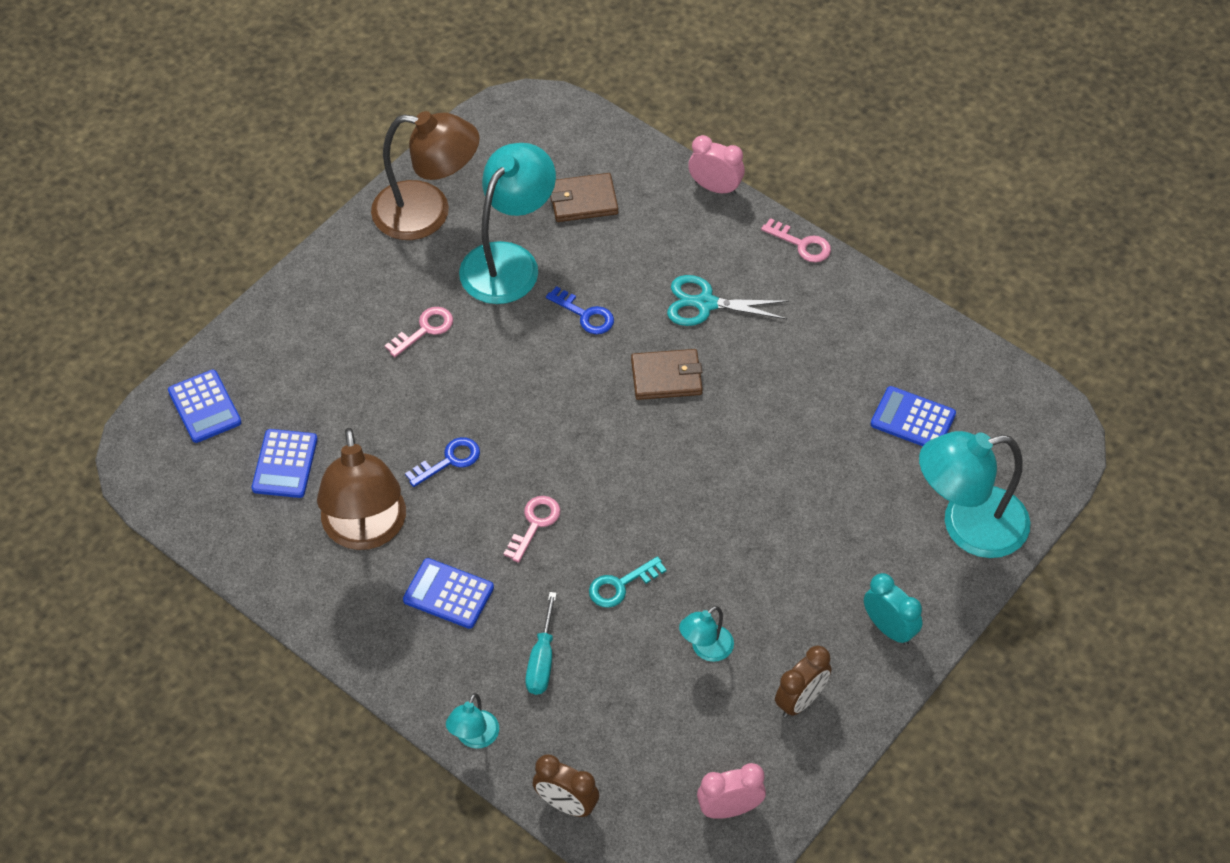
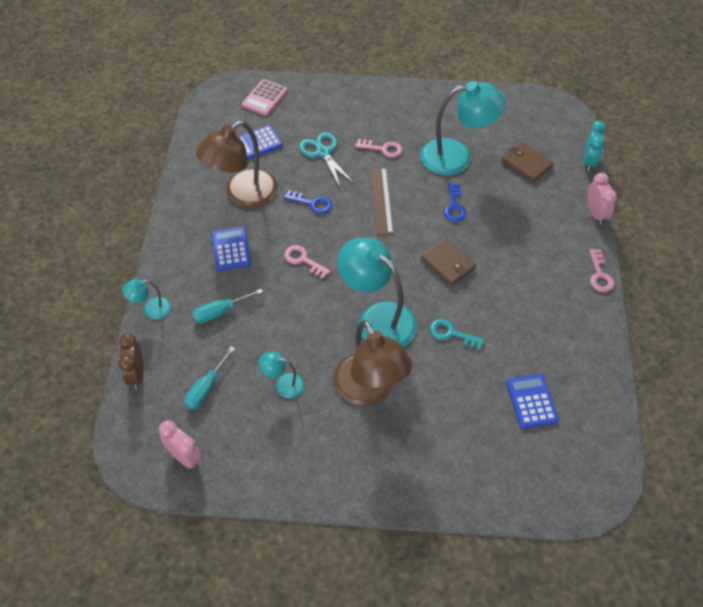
camera: 55 degrees right, 0 degrees up
blue calculator [168,370,242,443] -> pink calculator [242,79,288,116]
brown lamp [371,111,480,240] -> brown lamp moved to [334,320,412,406]
pink key [504,496,561,563] -> pink key turned 135 degrees counterclockwise [284,245,330,279]
turquoise key [589,556,667,608] -> turquoise key moved to [430,319,485,350]
turquoise scissors [667,275,789,326] -> turquoise scissors moved to [299,132,353,187]
brown clock [775,646,832,718] -> none
turquoise clock [864,573,923,645] -> turquoise clock moved to [583,121,606,172]
turquoise lamp [919,431,1030,558] -> turquoise lamp moved to [337,238,417,347]
none -> turquoise screwdriver [185,346,235,410]
none -> brown ruler [371,167,393,235]

